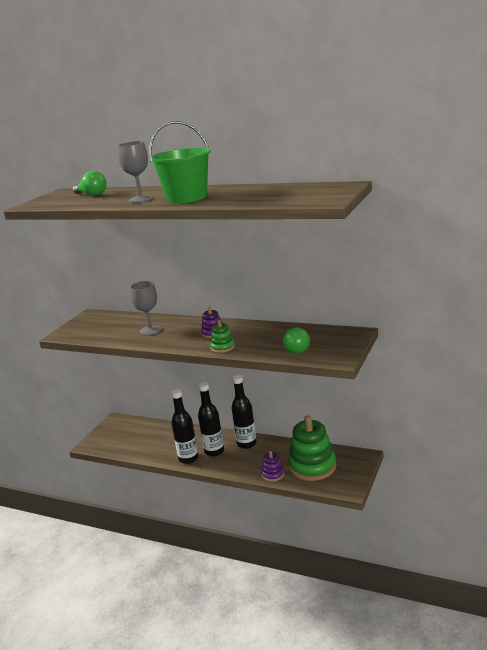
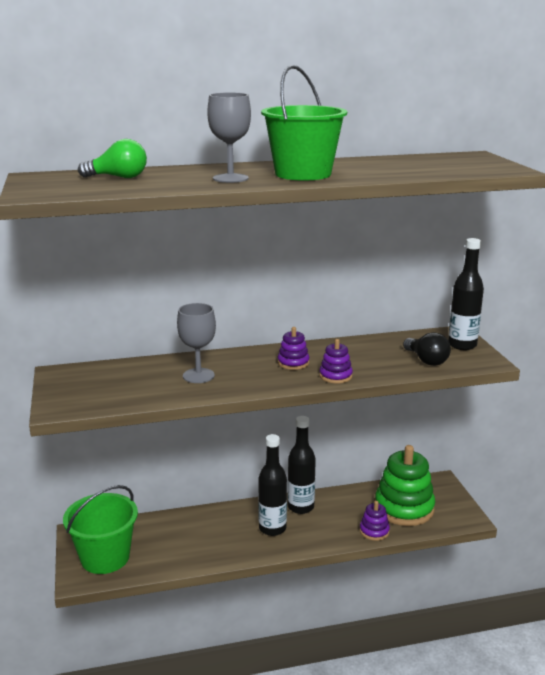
camera: 40 degrees left, 0 degrees up
black bottle [171,389,199,464] -> black bottle moved to [448,238,484,350]
green stacking toy [210,320,235,353] -> purple stacking toy [319,339,353,383]
green light bulb [283,327,310,354] -> black light bulb [403,332,451,366]
none -> green bucket [63,485,138,574]

